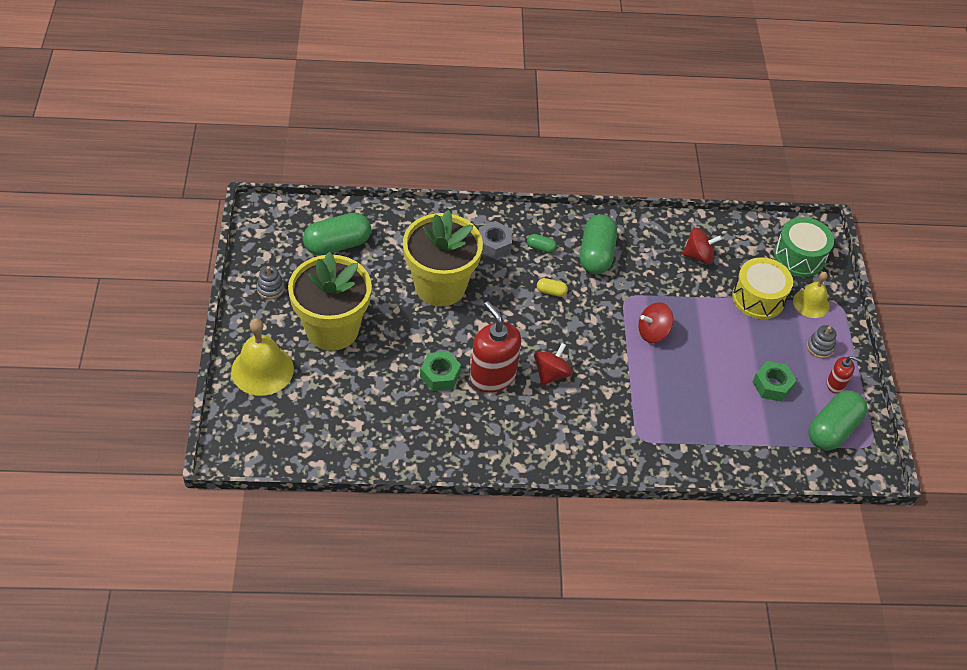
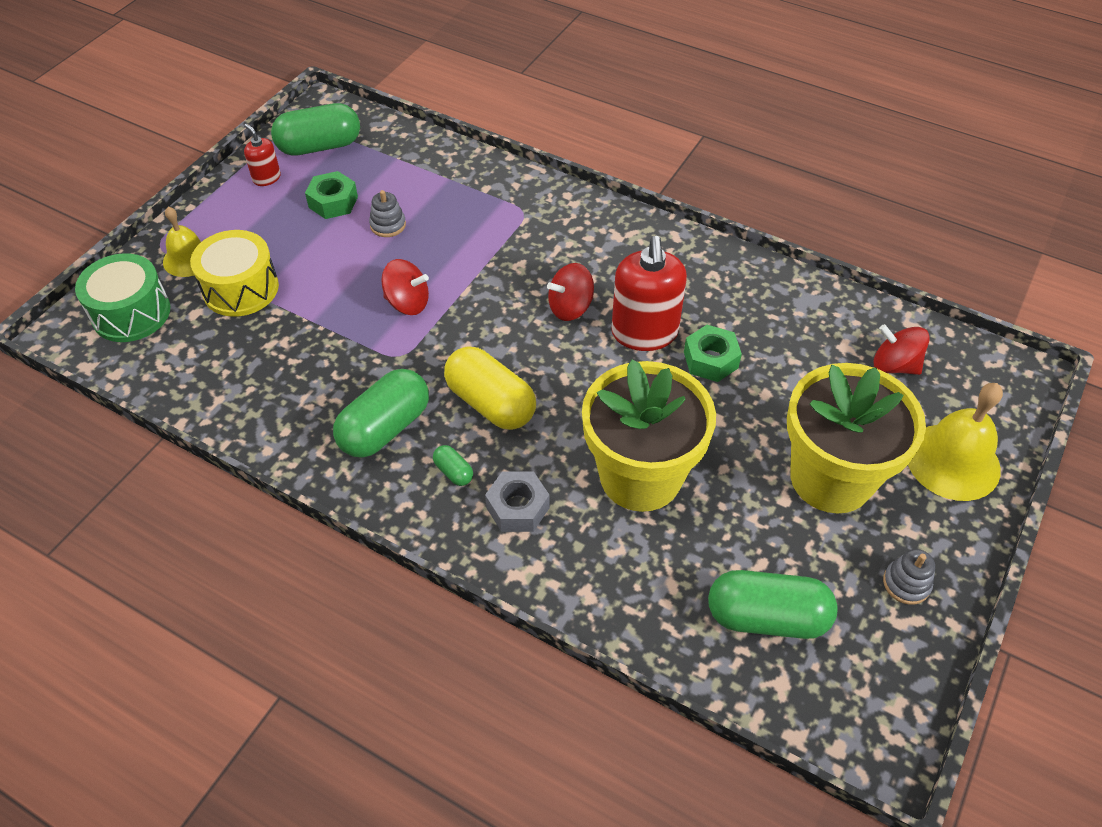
camera: 145 degrees left, 0 degrees up
yellow capsule [537,278,568,297] -> yellow capsule [444,346,536,430], size x2.24
red spinning top [682,227,722,264] -> red spinning top moved to [873,324,930,375]
grey stacking toy [807,325,836,358] -> grey stacking toy moved to [369,190,406,237]

